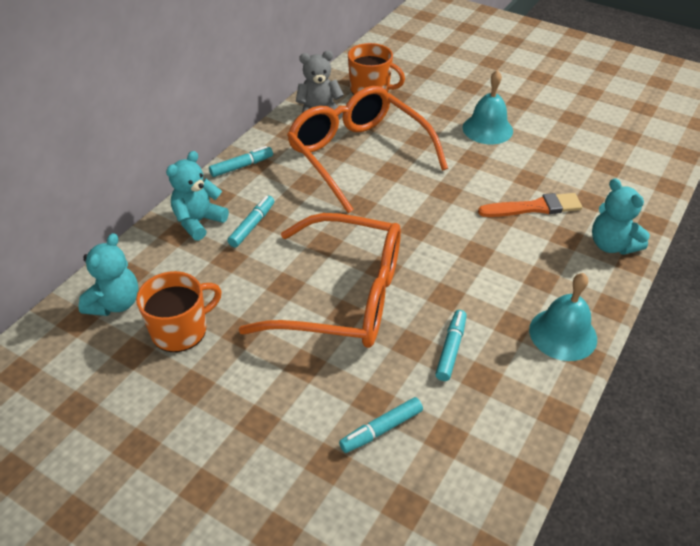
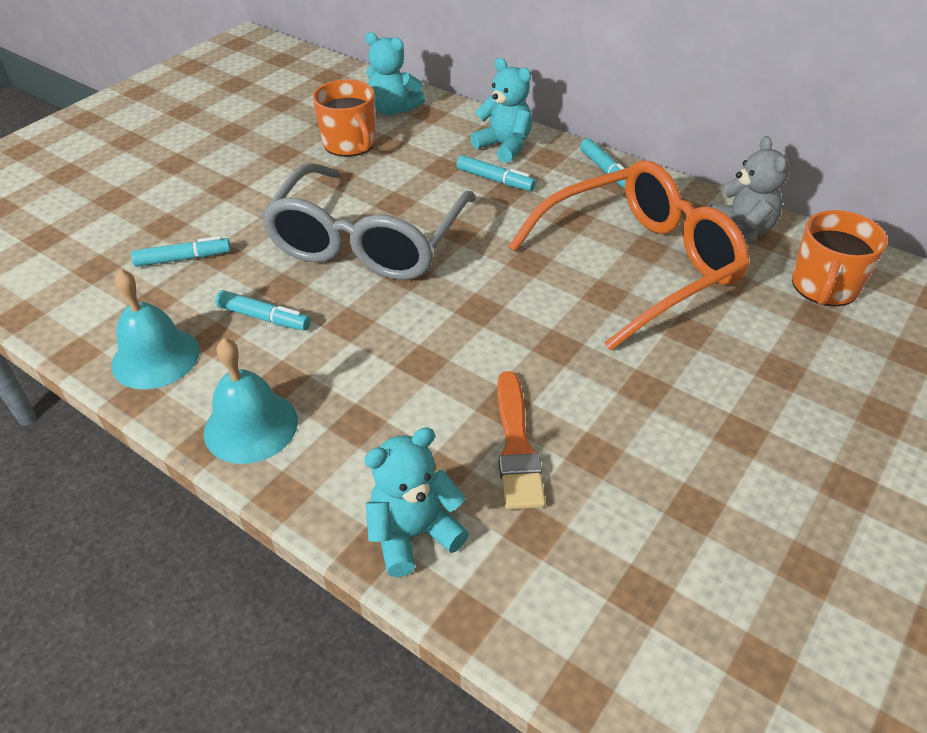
camera: 95 degrees right, 0 degrees up
orange glasses [239,213,401,348] -> grey glasses [261,163,476,280]
turquoise marker [339,397,423,453] -> turquoise marker turned 105 degrees clockwise [131,236,231,267]
turquoise bell [462,70,513,144] -> turquoise bell moved to [111,269,200,390]

